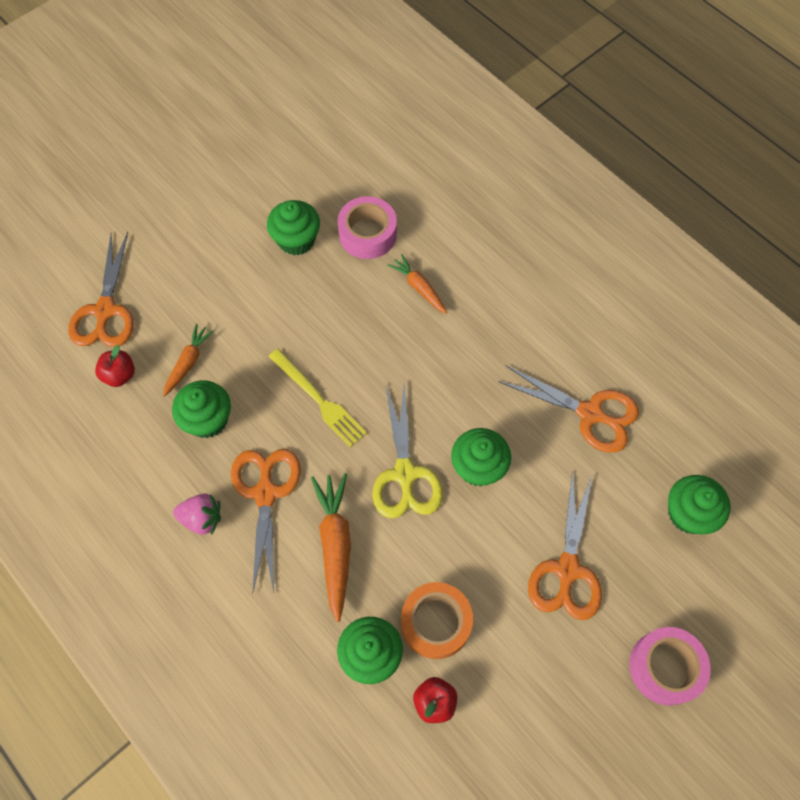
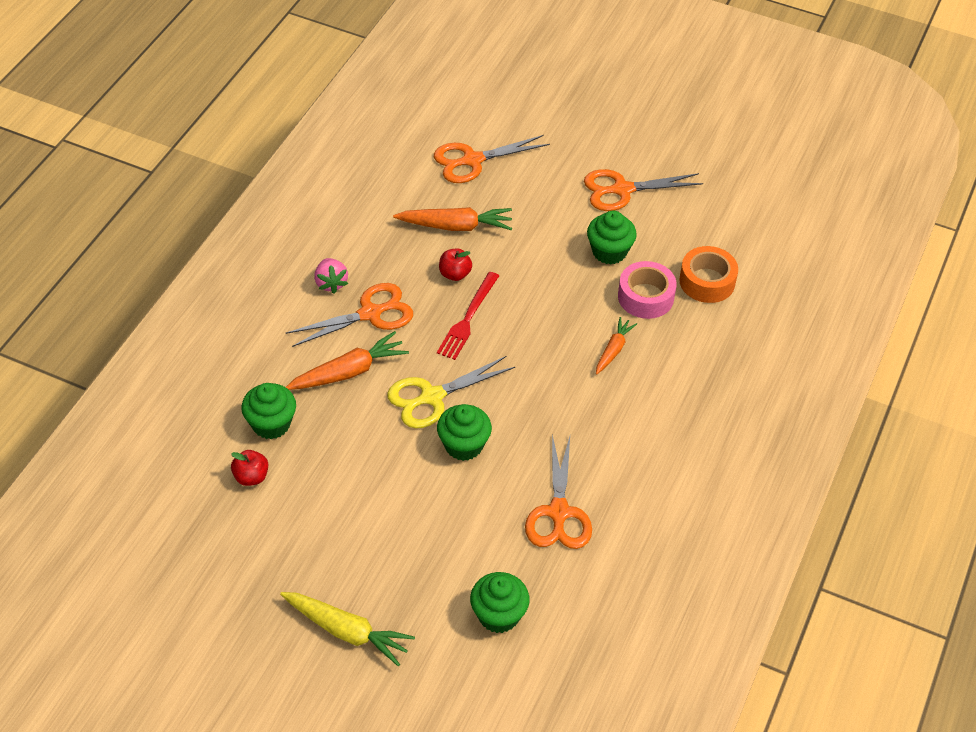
camera: 65 degrees right, 15 degrees down
red apple [95,345,135,387] -> red apple moved to [439,248,472,281]
orange carrot [163,324,214,397] -> orange carrot [393,207,512,231], size x1.62
green cupcake [172,380,231,438] -> none
yellow fork [269,349,367,448] -> red fork [437,272,499,360]
orange tape [401,582,473,659] -> orange tape moved to [679,246,738,303]
orange scissors [528,470,602,620] -> orange scissors moved to [584,169,703,211]
pink tape [629,627,711,706] -> yellow carrot [280,592,415,666]

